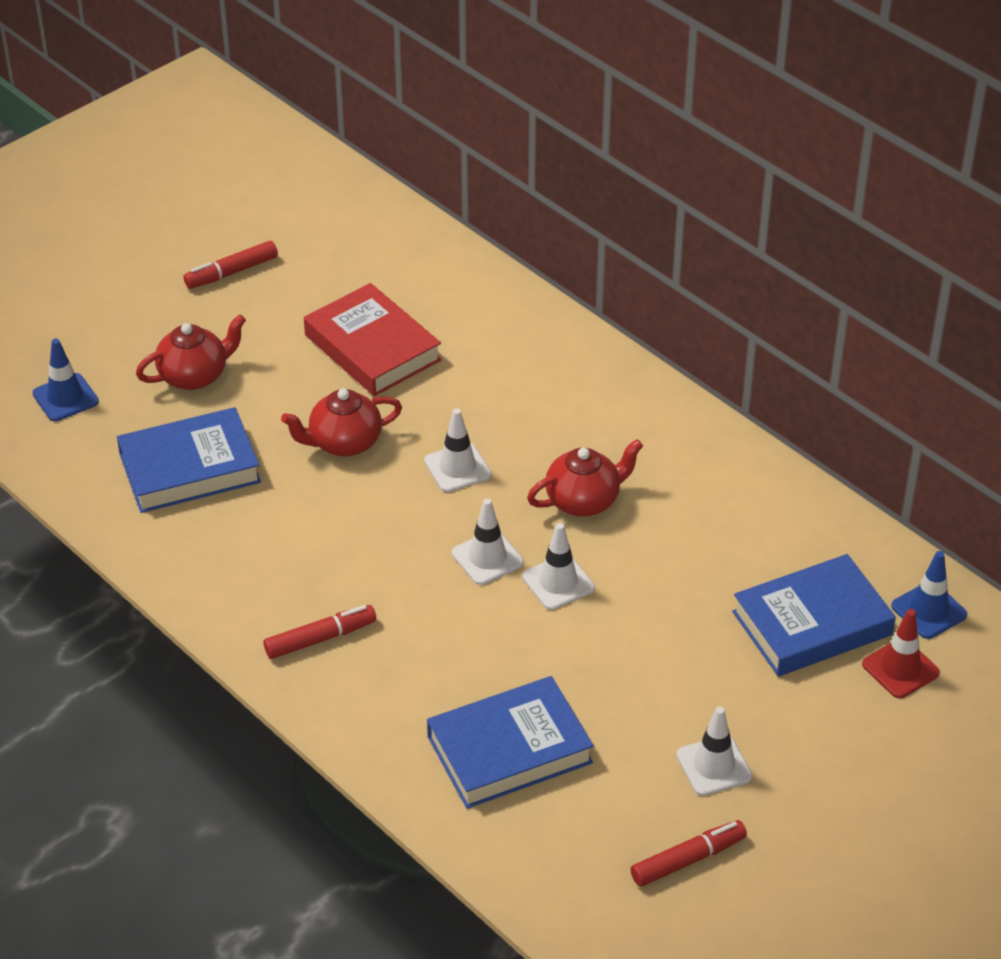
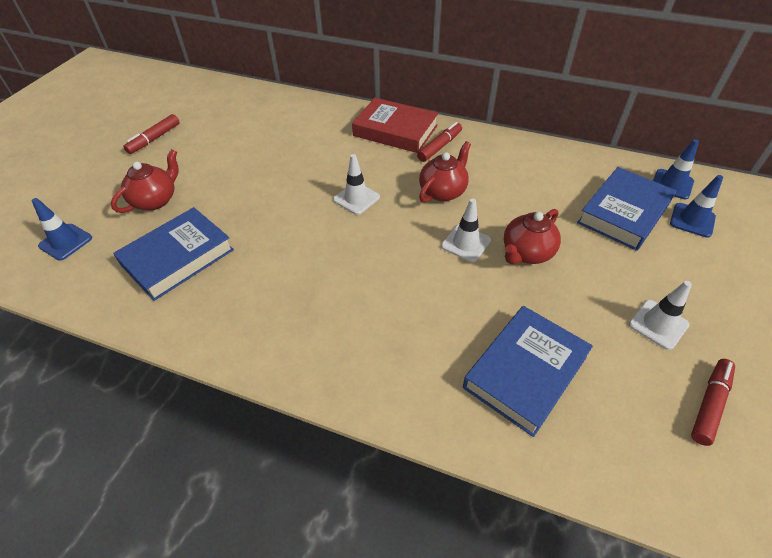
camera: 25 degrees left, 5 degrees up
red marker [264,605,376,659] -> red marker moved to [417,122,462,162]
red teapot [281,389,402,456] -> red teapot moved to [504,209,561,264]
red book [304,283,441,396] -> red book moved to [352,98,438,153]
white traffic cone [452,498,524,585] -> none
red traffic cone [862,609,940,698] -> blue traffic cone [670,175,723,238]

